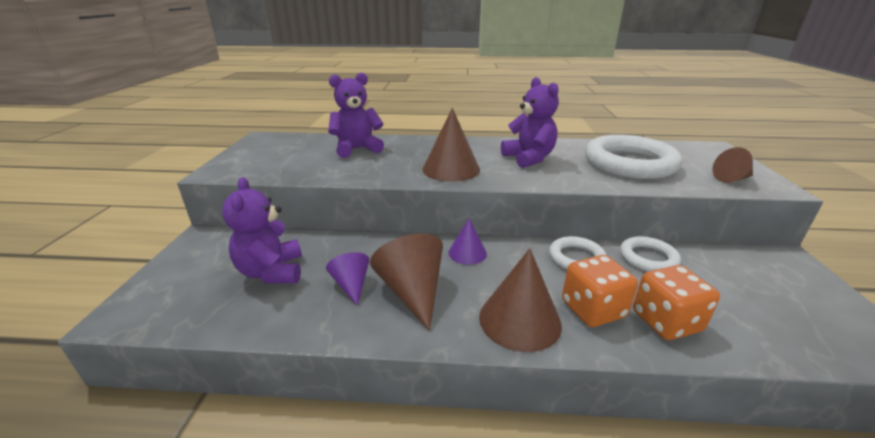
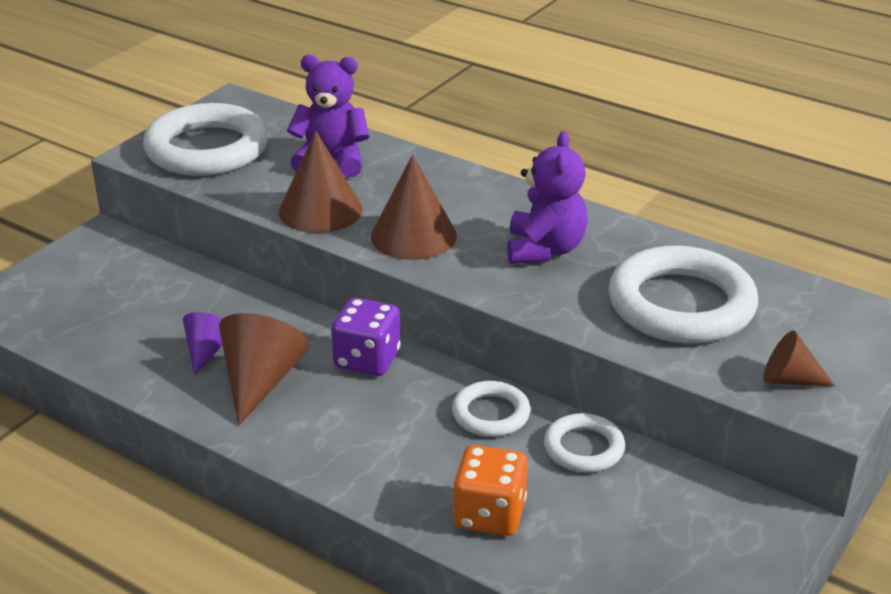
camera: 30 degrees right, 5 degrees up
purple teddy bear [222,177,302,283] -> none
purple cone [448,218,487,265] -> purple dice [331,298,401,376]
brown cone [479,248,562,352] -> brown cone moved to [279,131,363,233]
orange dice [562,255,638,327] -> none
none -> white ring [143,103,268,176]

